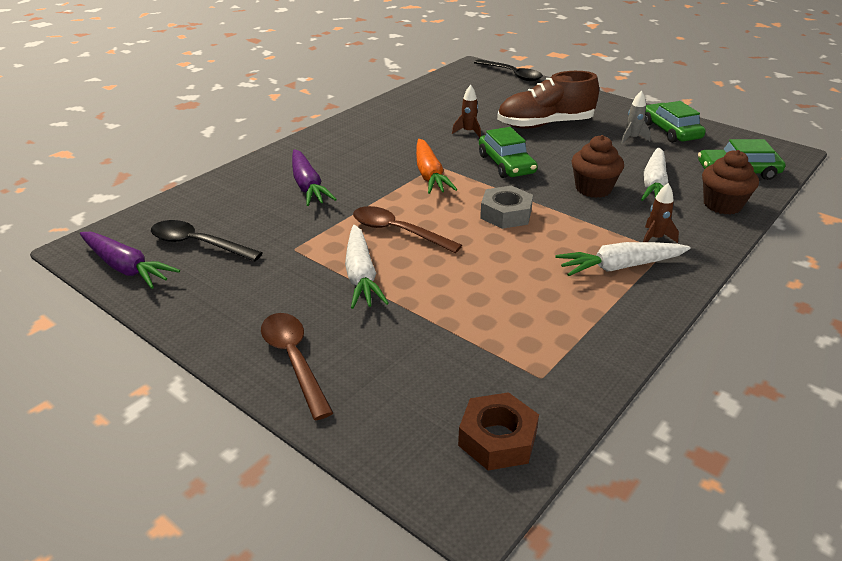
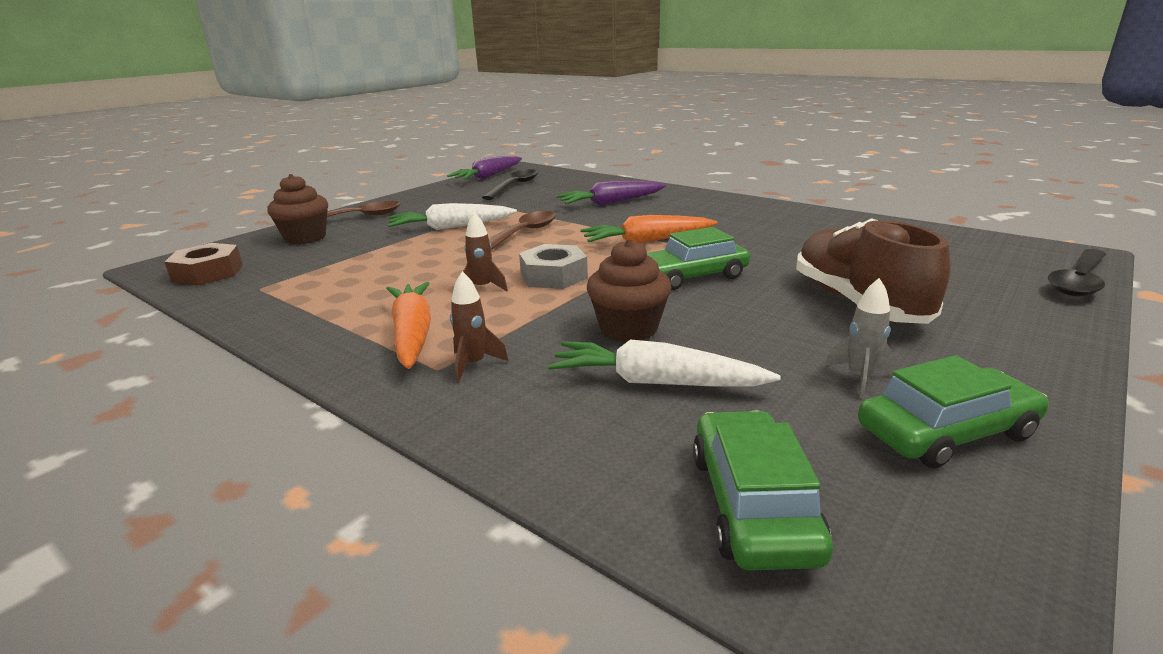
camera: 90 degrees right, 10 degrees down
brown rocket [452,85,481,137] -> brown rocket moved to [463,212,508,291]
white carrot [555,242,691,276] -> orange carrot [386,282,431,369]
brown cupcake [702,150,759,214] -> brown cupcake moved to [267,174,328,244]

